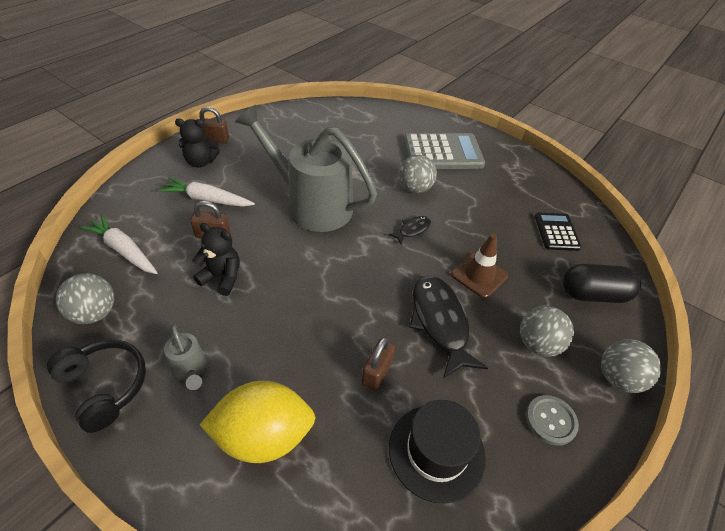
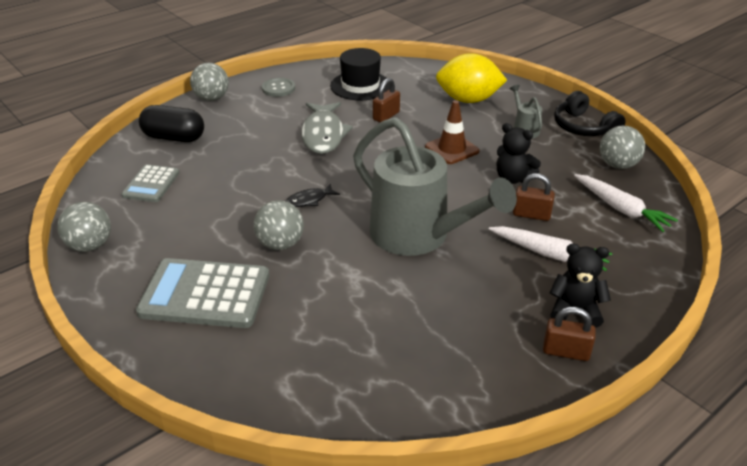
camera: 165 degrees left, 10 degrees down
black fish [409,275,488,378] -> grey fish [301,102,353,154]
brown traffic cone [451,233,508,298] -> brown traffic cone moved to [425,100,480,164]
grey ball [520,306,574,357] -> grey ball moved to [57,202,111,252]
black calculator [535,213,582,251] -> grey calculator [121,164,180,202]

